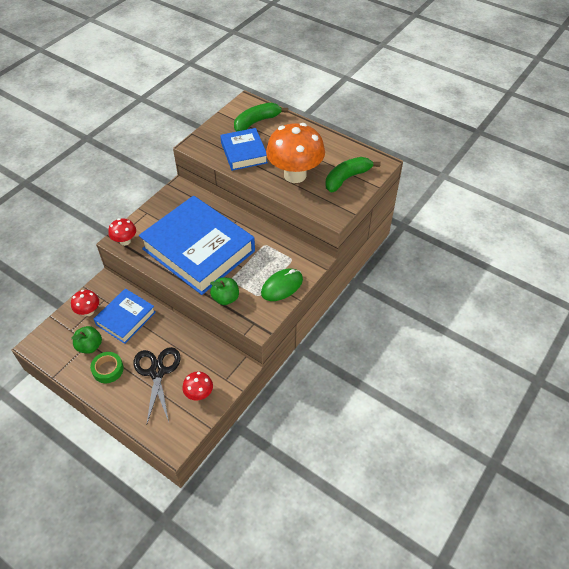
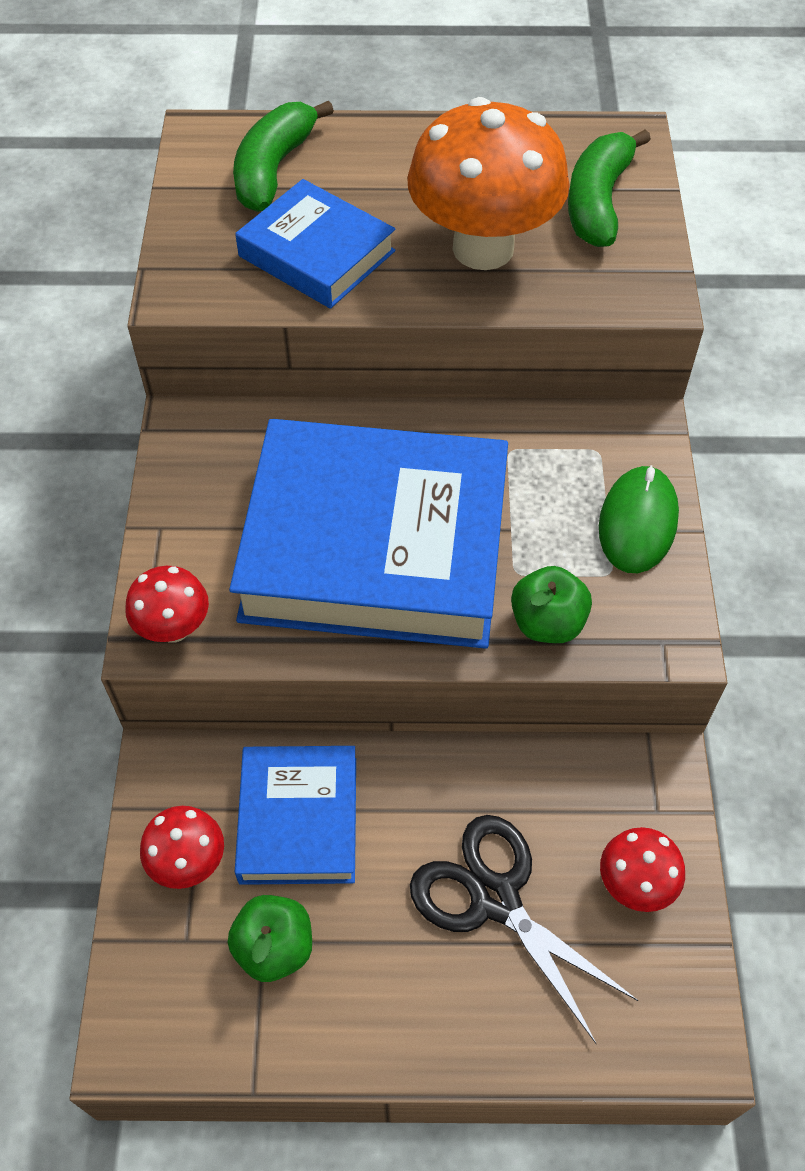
camera: 35 degrees left, 5 degrees up
green tape [90,352,124,383] -> none

